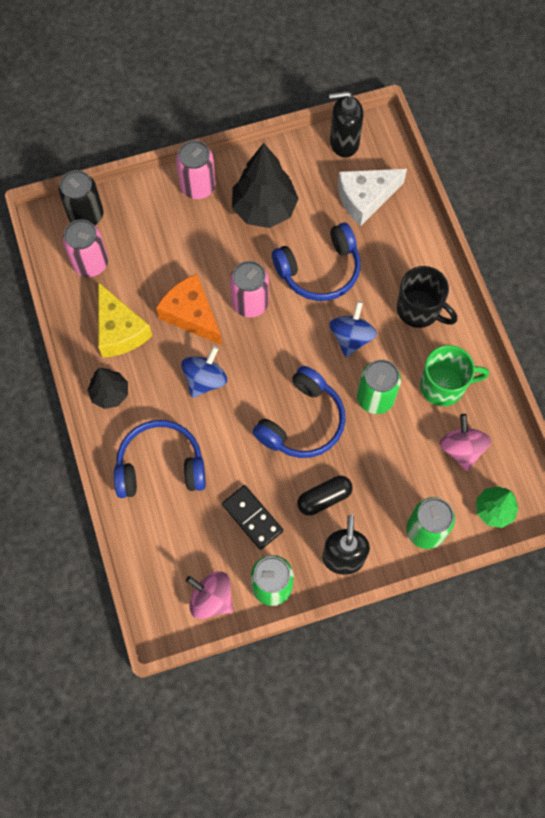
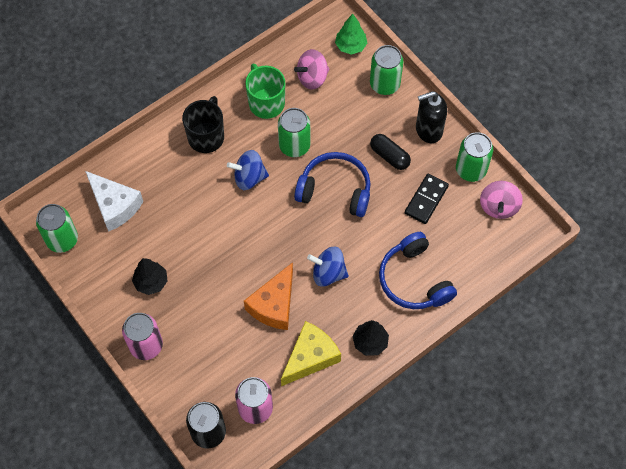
camera: 110 degrees left, 5 degrees down
pink can [230,261,269,318] -> none
black tree [232,143,299,228] -> black tree [132,258,167,295], size x0.58
blue headphones [272,223,361,301] -> none
black soap dispenser [329,91,363,158] -> green can [36,204,78,253]

